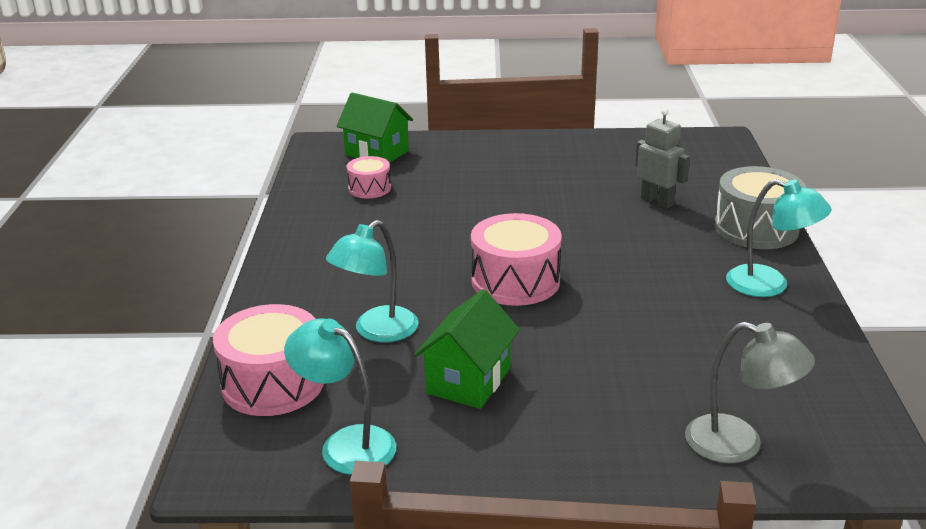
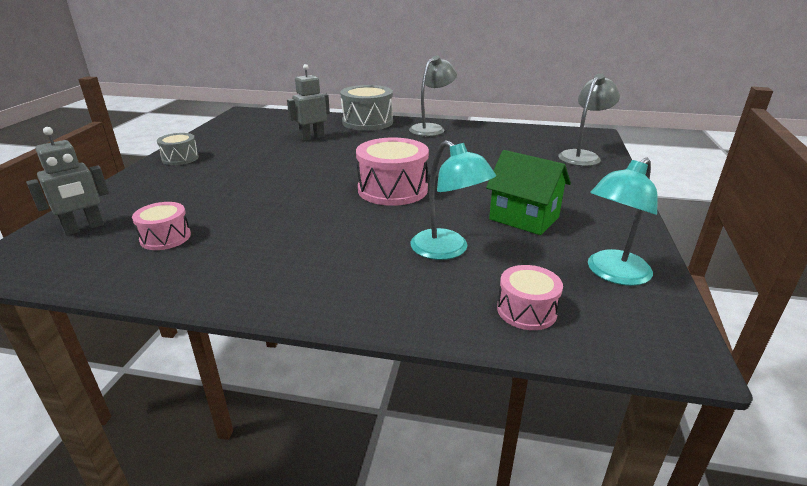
camera: 80 degrees left, 0 degrees up
pink drum [213,304,324,416] -> pink drum [497,265,563,330], size x0.57
green house [337,92,413,163] -> grey robot [26,127,109,236]
turquoise lamp [726,179,832,297] -> grey lamp [409,56,457,136]
none -> grey drum [157,133,199,165]

